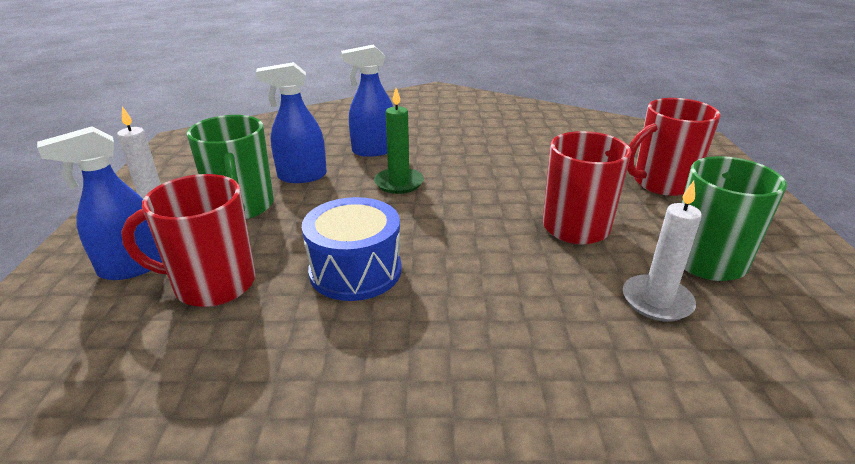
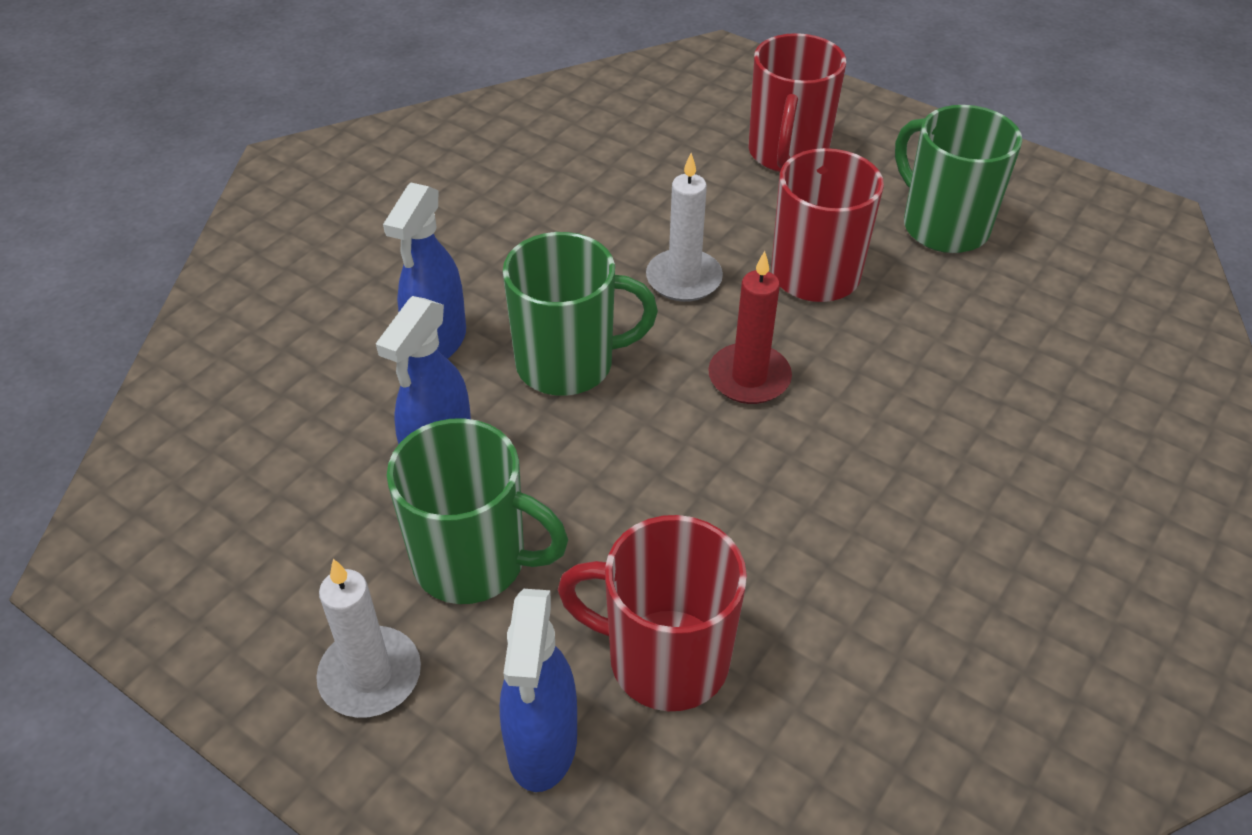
camera: 55 degrees left, 15 degrees up
red mug [121,174,256,307] -> red mug turned 75 degrees clockwise [558,515,747,711]
blue drum [302,197,402,301] -> none
green candle [374,88,424,194] -> green mug [503,232,658,396]
white candle [623,181,702,321] -> white candle moved to [646,153,723,302]
none -> red candle [708,251,792,404]

